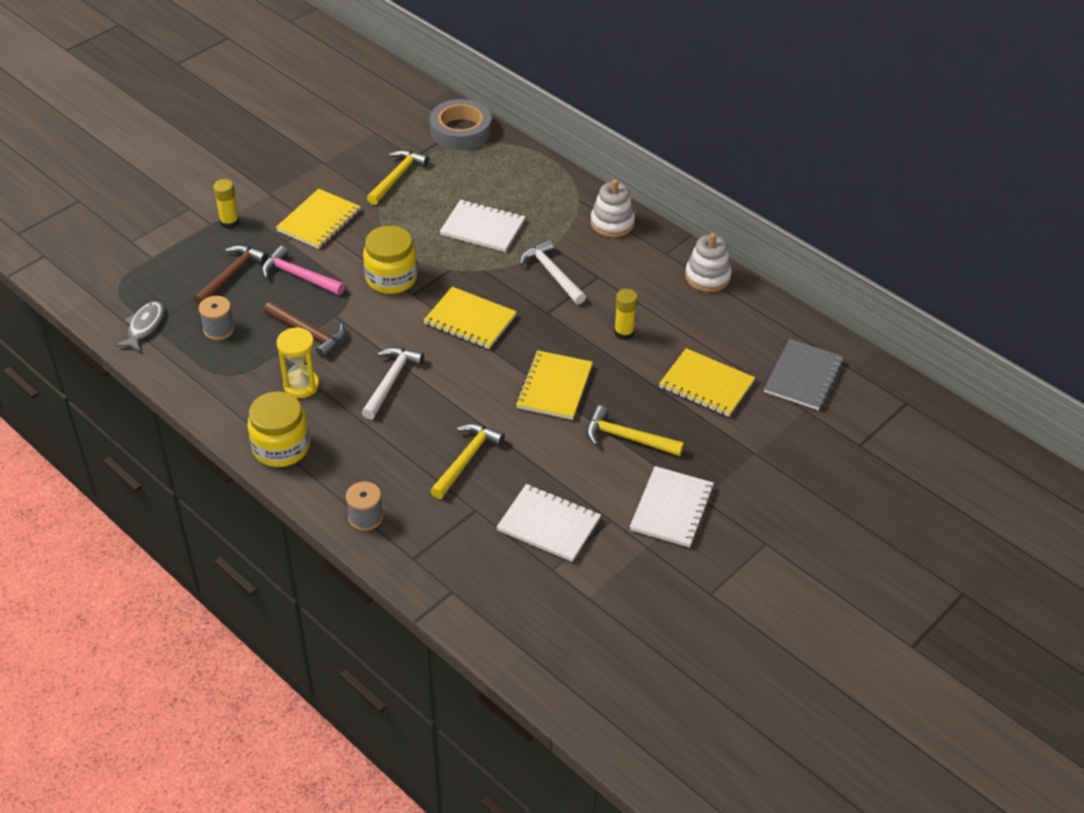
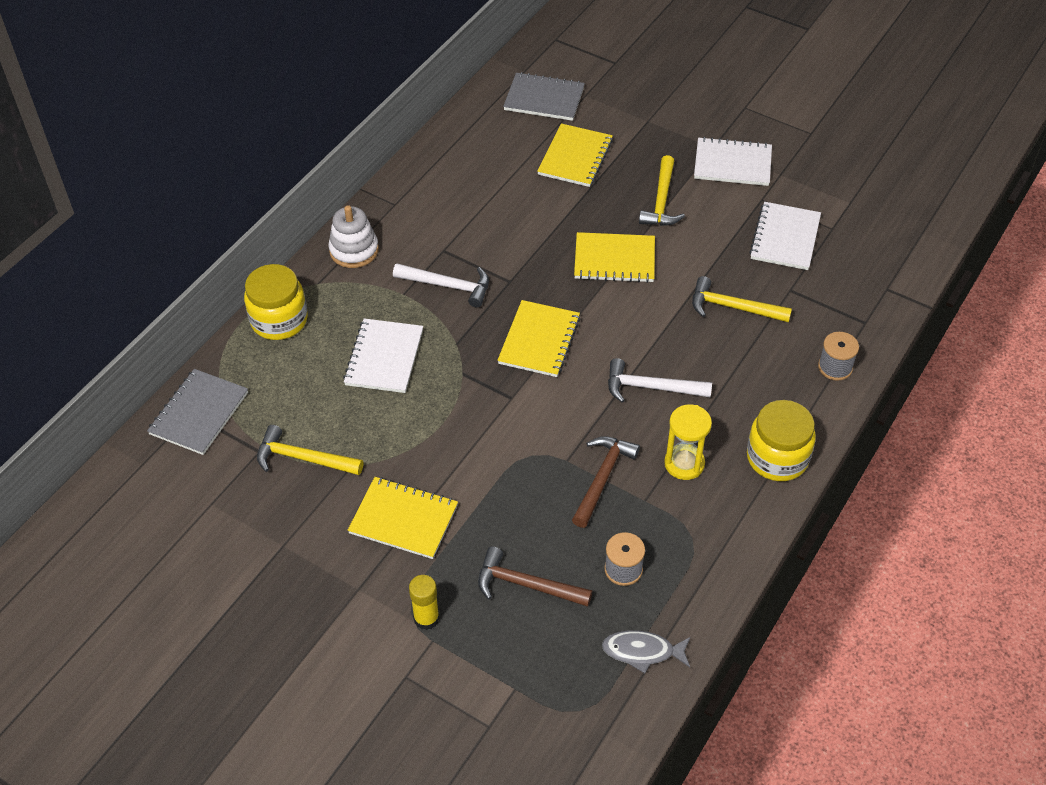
camera: 100 degrees left, 5 degrees up
pink hammer [262,246,345,295] -> none
yellow jar [363,226,417,294] -> yellow jar moved to [244,264,308,340]
grey tape [430,99,492,150] -> grey notebook [147,369,248,455]
white hammer [520,240,586,305] -> white hammer turned 120 degrees counterclockwise [393,263,489,307]
yellow glue stick [614,289,638,340] -> none
white stacking toy [685,233,732,292] -> none

